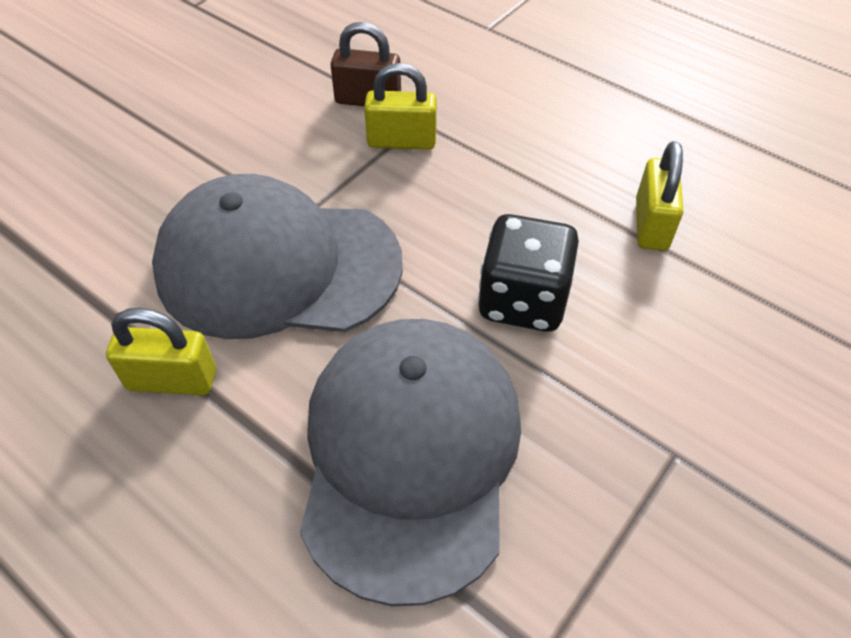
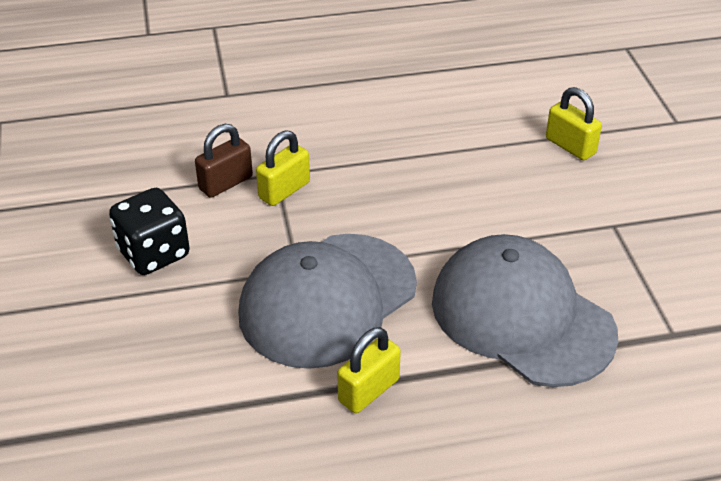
camera: 50 degrees left, 10 degrees down
black dice [478,214,579,332] -> black dice moved to [109,188,190,275]
yellow padlock [636,141,684,251] -> yellow padlock moved to [546,87,602,160]

